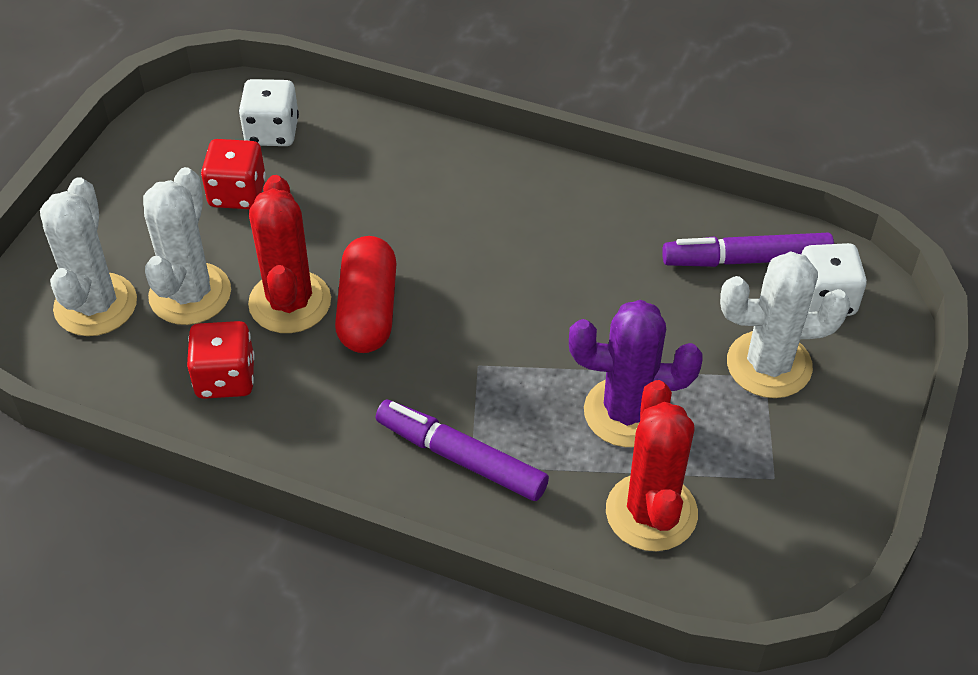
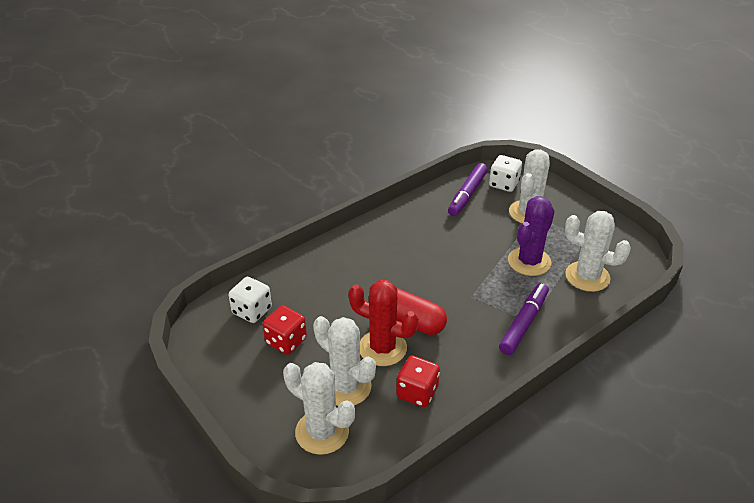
camera: 60 degrees left, 10 degrees down
purple marker [376,400,549,501] -> purple marker turned 150 degrees clockwise [499,283,549,355]
red cactus [606,380,698,551] -> white cactus [565,211,631,292]

